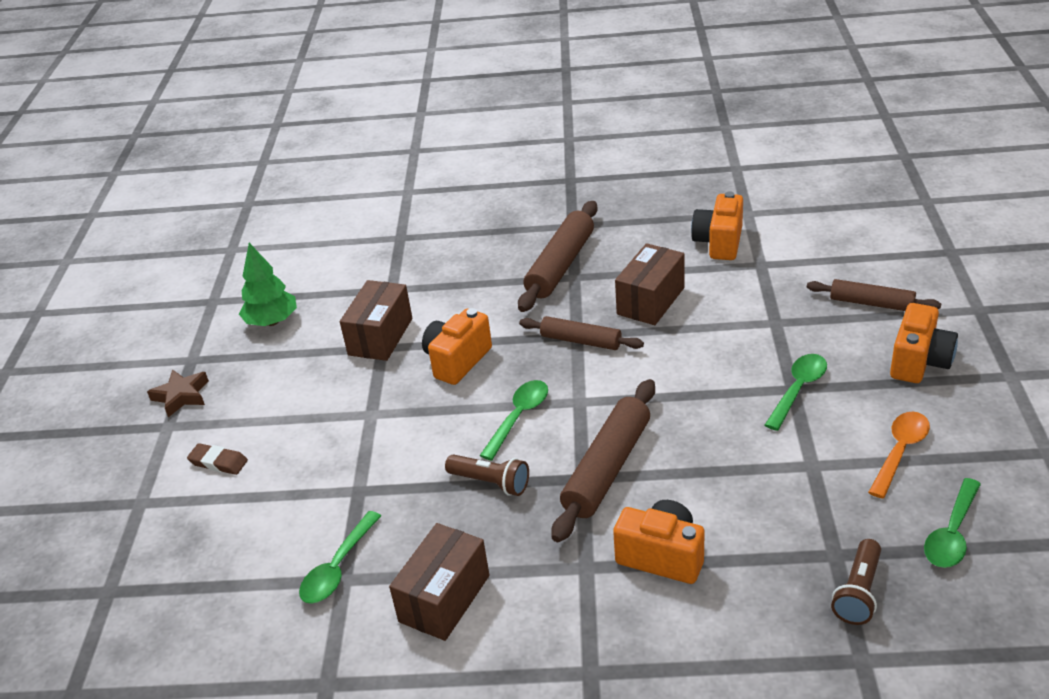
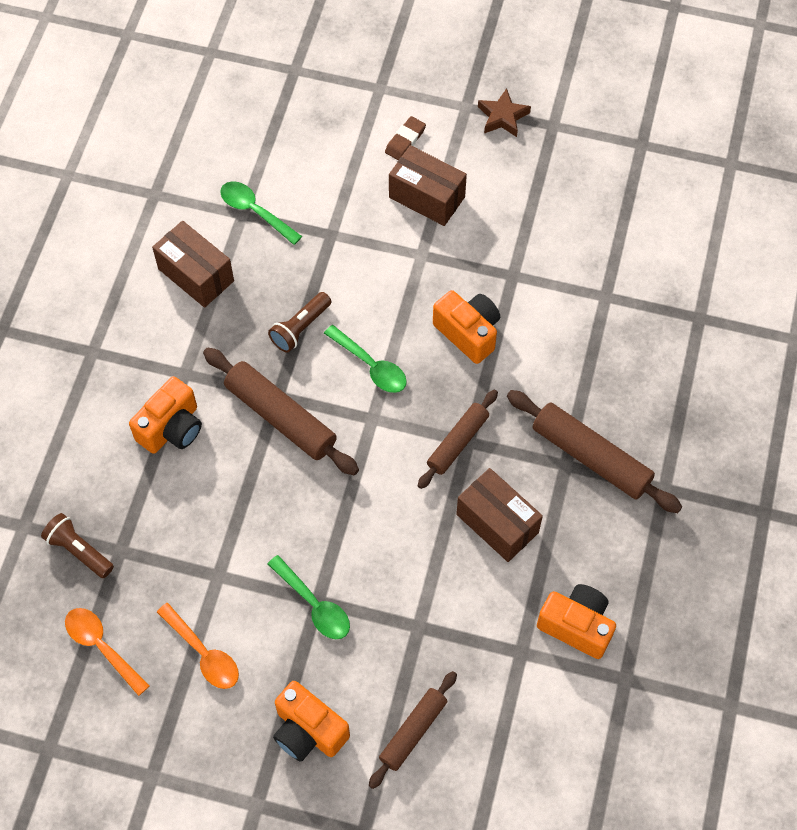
camera: 100 degrees right, 25 degrees up
green tree [239,243,297,326] -> none
brown box [340,280,412,361] -> brown box moved to [389,145,467,226]
green spoon [924,478,981,568] -> orange spoon [65,608,150,696]

